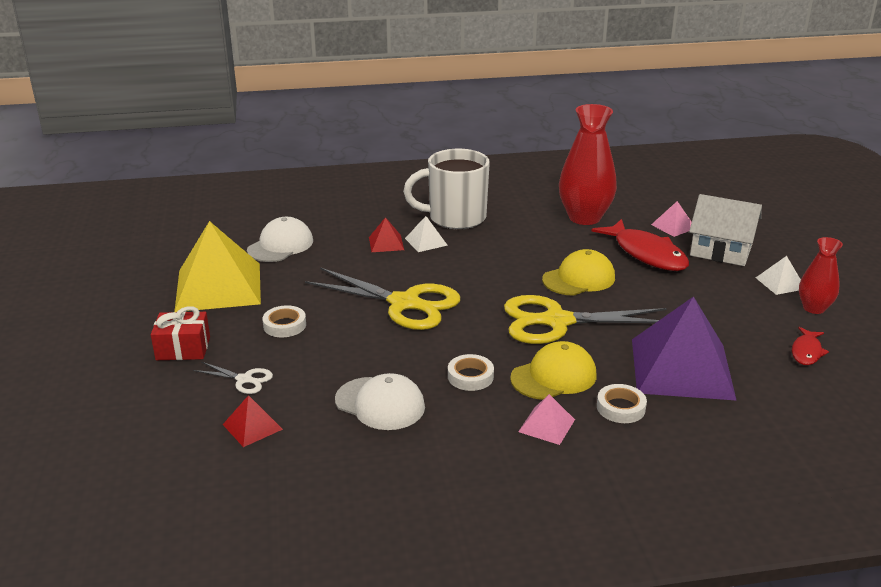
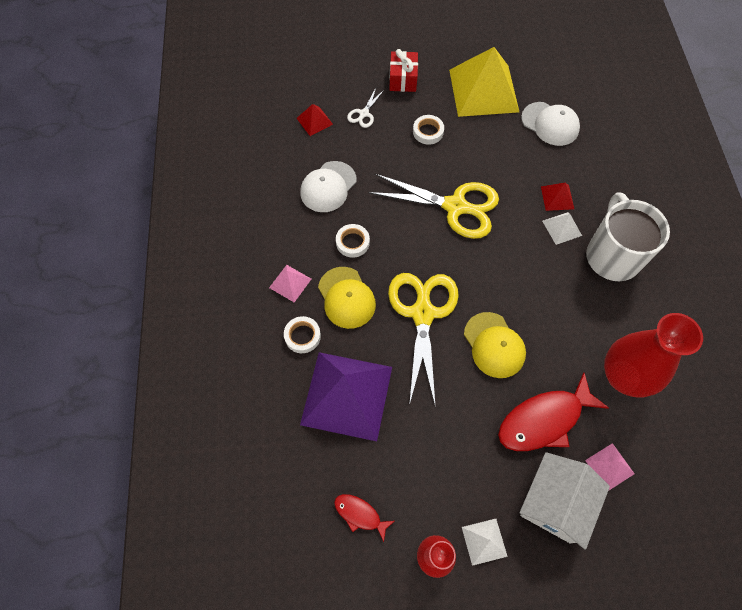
camera: 95 degrees right, 35 degrees up
yellow scissors [305,268,460,330] -> yellow scissors turned 105 degrees counterclockwise [368,174,499,239]

